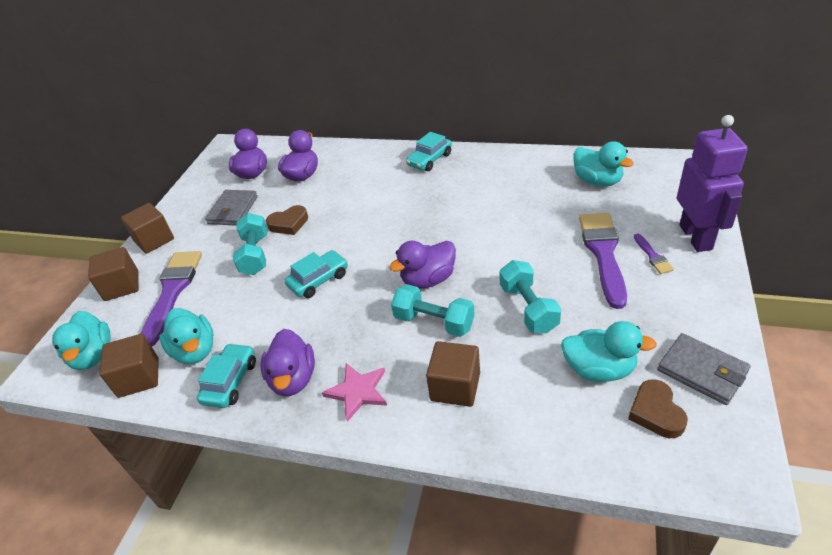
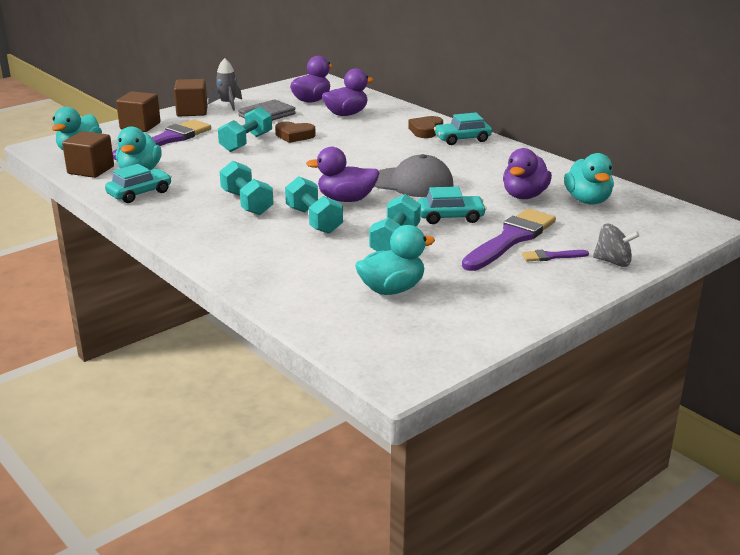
camera: 30 degrees right, 15 degrees down
purple duck [261,329,315,396] -> purple duck moved to [503,148,552,199]
turquoise car [285,250,348,298] -> turquoise car moved to [418,186,487,224]
pink star [322,363,387,422] -> none
brown cube [426,341,480,407] -> none
turquoise duck [561,321,657,382] -> turquoise duck turned 75 degrees counterclockwise [355,225,435,295]
brown heart [628,379,688,438] -> brown heart moved to [408,116,443,138]
purple brush [634,234,674,274] -> purple brush turned 60 degrees clockwise [522,250,589,261]
grey wallet [657,333,751,405] -> none
purple robot [677,115,748,252] -> grey spinning top [593,223,640,267]
none -> grey rocket [208,58,242,111]
none -> turquoise dumbbell [220,161,274,215]
none -> grey cap [375,154,454,197]

